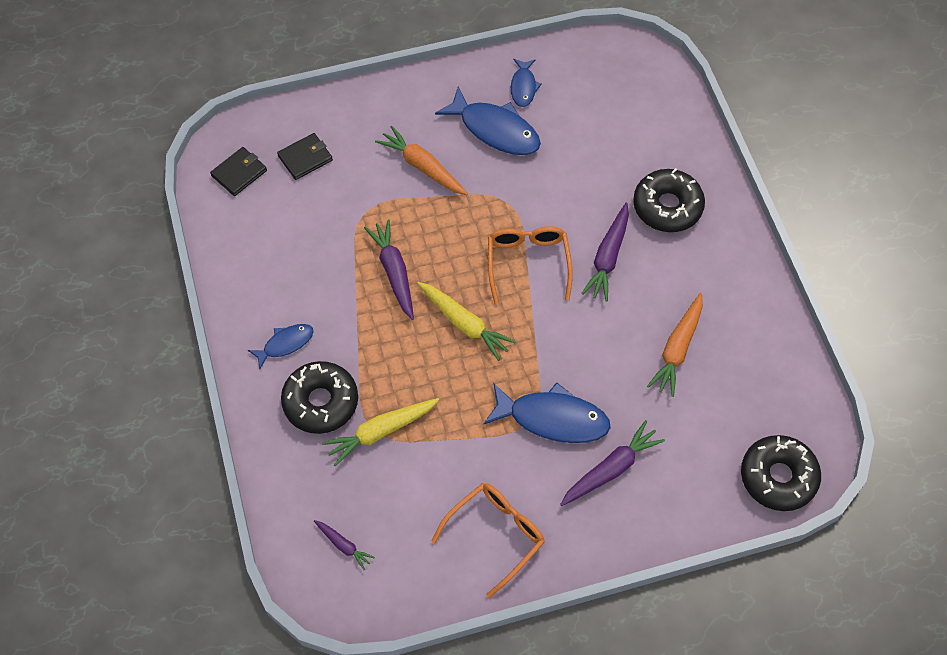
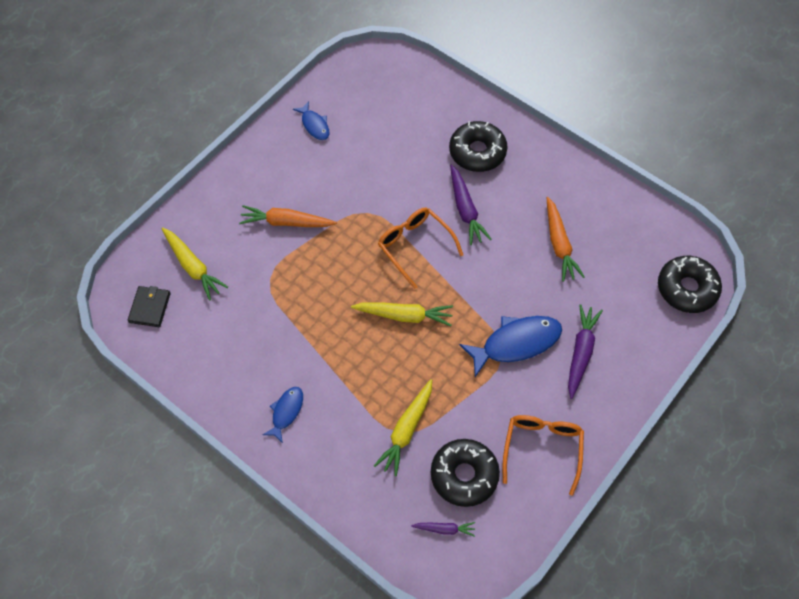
camera: 35 degrees left, 0 degrees up
black wallet [277,133,333,180] -> yellow carrot [162,228,228,300]
black donut [281,361,358,434] -> black donut moved to [431,439,500,507]
purple carrot [364,220,414,320] -> none
blue fish [435,87,541,155] -> none

